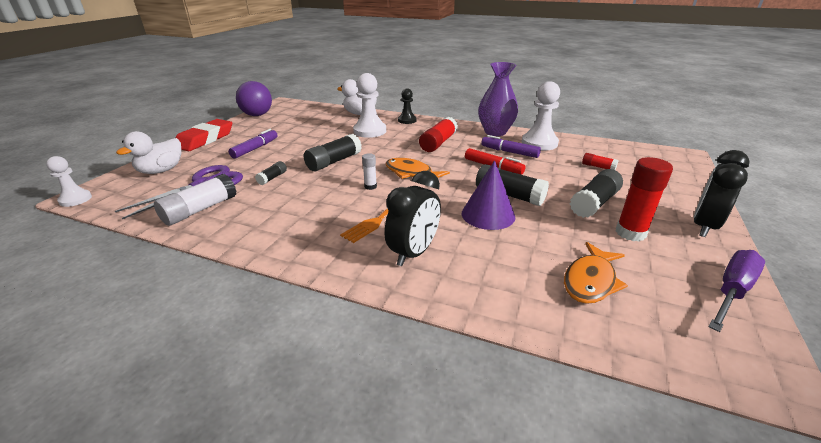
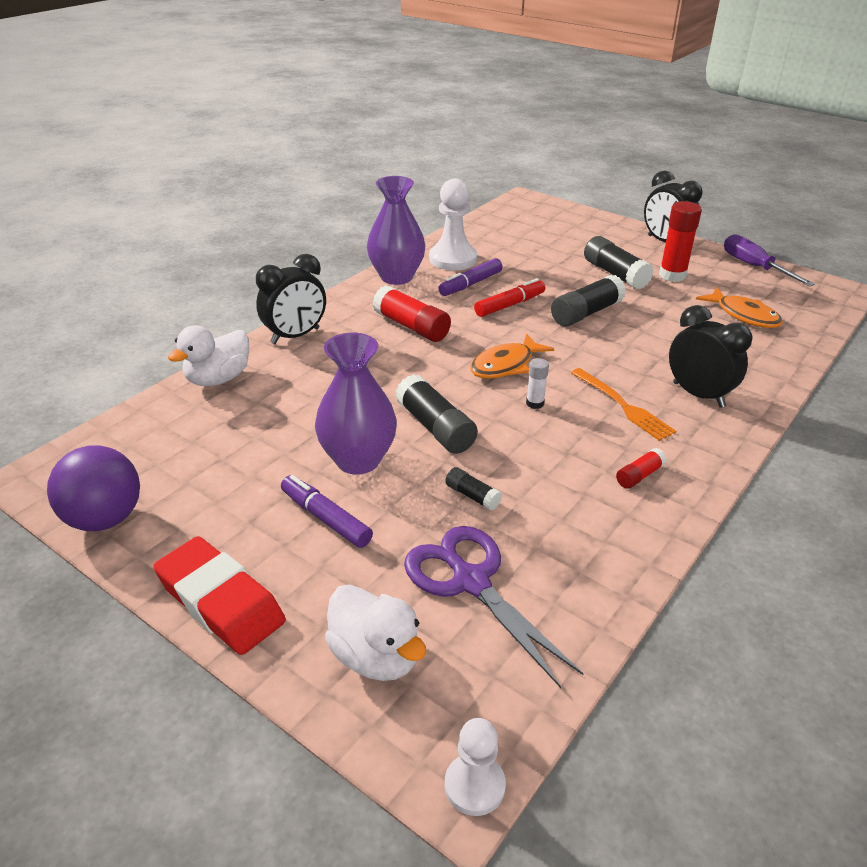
camera: 75 degrees left, 5 degrees up
white glue stick [154,174,237,226] -> none
white pawn [353,73,386,138] -> none
black pawn [398,88,416,124] -> black clock [256,254,326,344]
purple cone [462,160,515,230] -> none
red glue stick [582,153,618,170] -> red glue stick moved to [616,448,667,489]
none -> purple vase [315,333,397,474]

